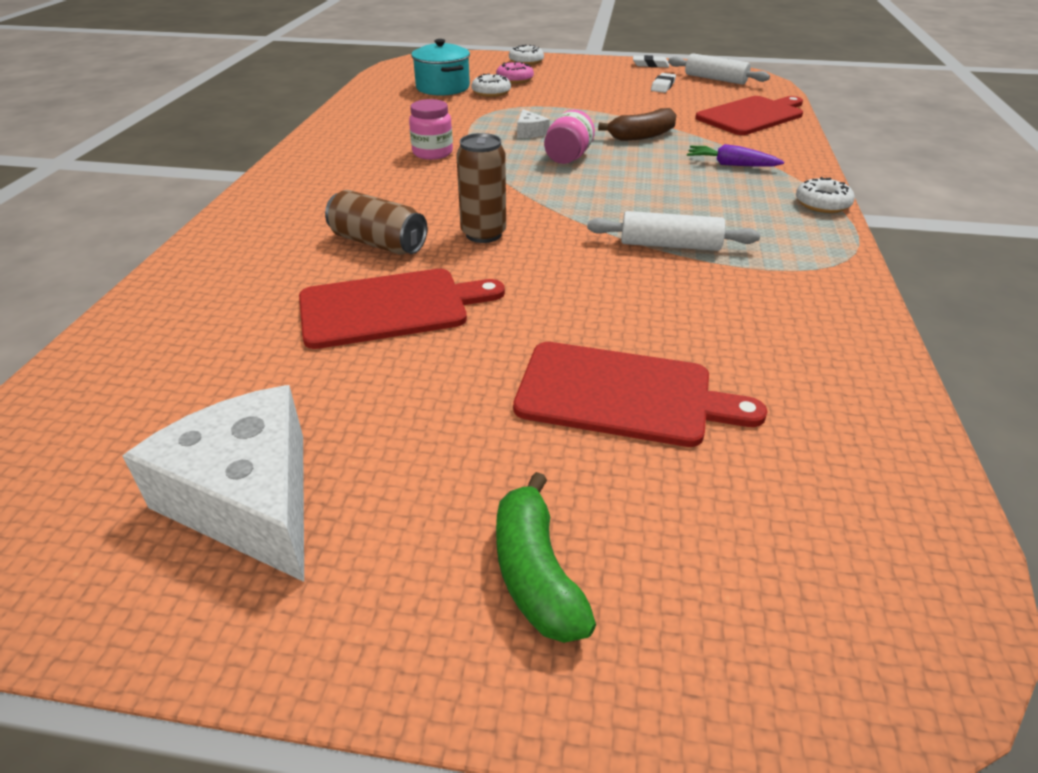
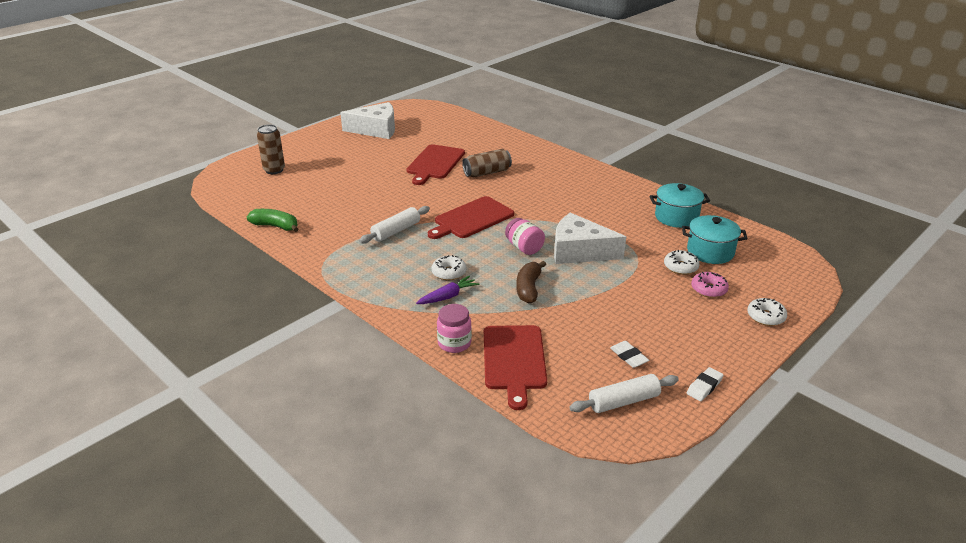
camera: 125 degrees right, 5 degrees down
pink jar [409,99,453,160] -> pink jar moved to [437,304,472,353]
brown can [456,133,506,243] -> brown can moved to [257,124,285,174]
green banana [496,472,596,643] -> green banana moved to [246,209,298,232]
red cutting board [513,342,767,447] -> red cutting board moved to [428,196,514,239]
white cheese [517,109,550,138] -> white cheese [554,213,626,264], size x2.33
white donut [796,177,855,213] -> white donut moved to [432,255,466,280]
none -> turquoise pot [649,183,710,228]

